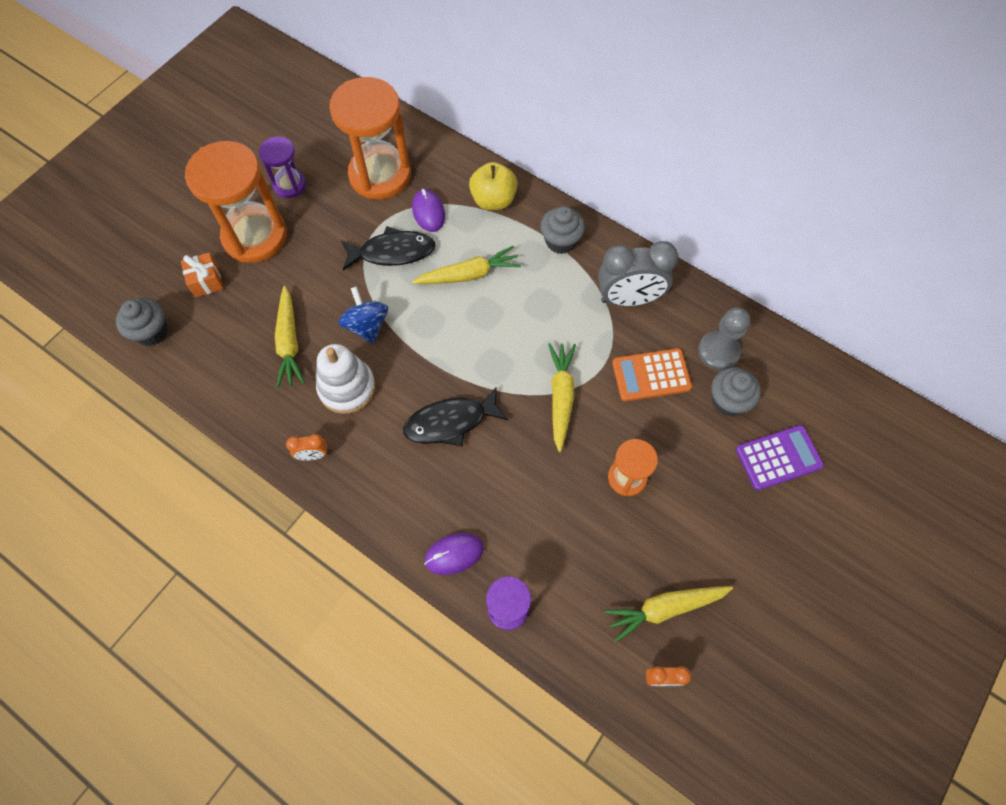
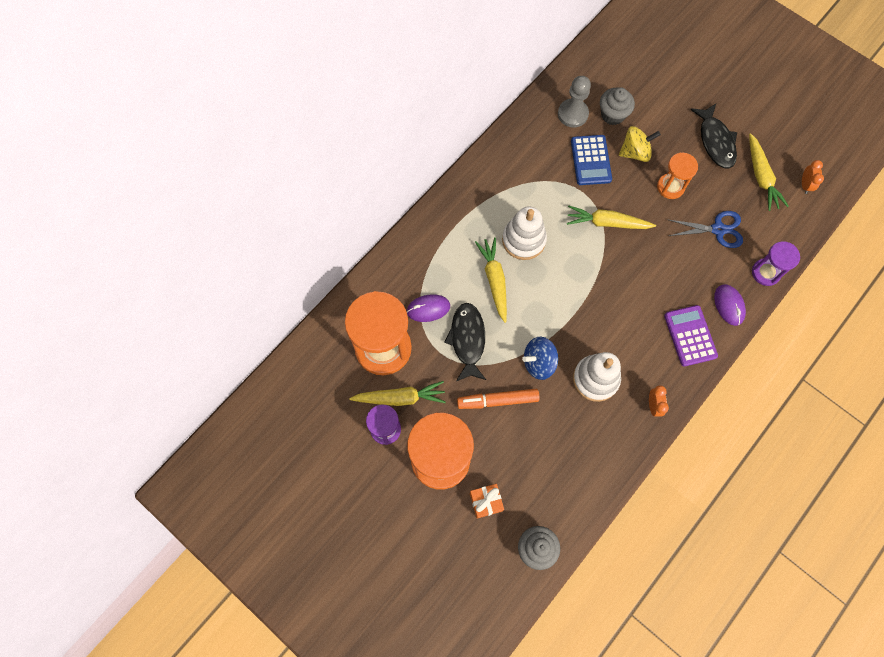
camera: 85 degrees left, 5 degrees up
yellow carrot [275,286,305,388] -> yellow carrot moved to [349,381,446,406]
black fish [403,386,509,446] -> black fish moved to [690,104,737,169]
yellow apple [469,162,517,210] -> none
grey cupcake [540,206,585,254] -> none
grey clock [598,241,679,306] -> none
orange calculator [612,348,692,401] -> blue calculator [571,135,612,185]
purple calculator [736,425,824,491] -> purple calculator moved to [664,305,718,366]
none -> orange marker [457,389,540,409]
none -> white stacking toy [502,206,547,260]
none -> yellow spinning top [619,126,661,162]
none -> blue scissors [667,211,743,248]

